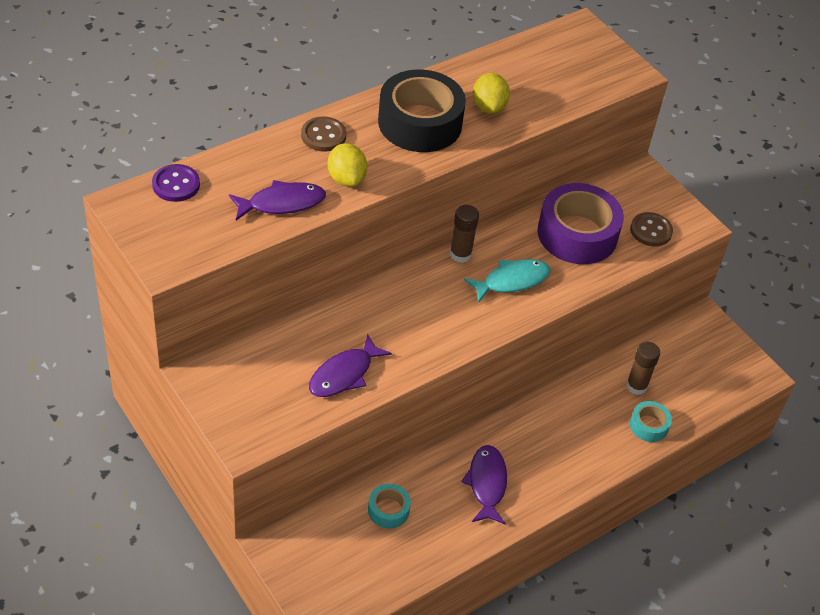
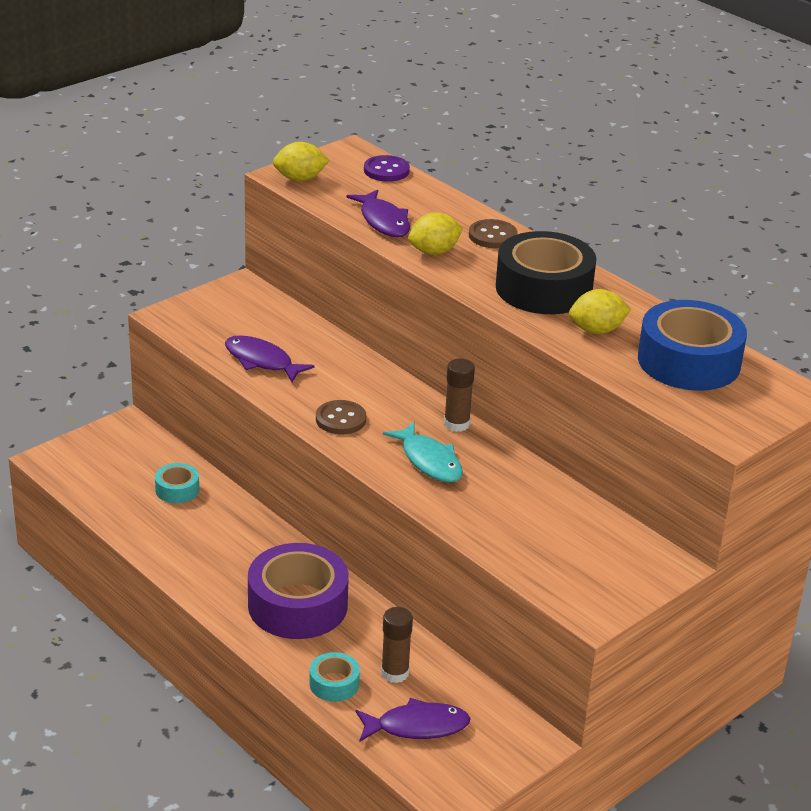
camera: 85 degrees right, 15 degrees down
purple fish [461,445,507,525] -> purple fish moved to [356,698,471,742]
purple tape [538,183,624,264] -> purple tape moved to [248,543,349,639]
brown button [630,212,673,247] -> brown button moved to [316,400,366,434]
none -> yellow lemon [273,142,330,181]
none -> blue tape [638,300,747,391]

